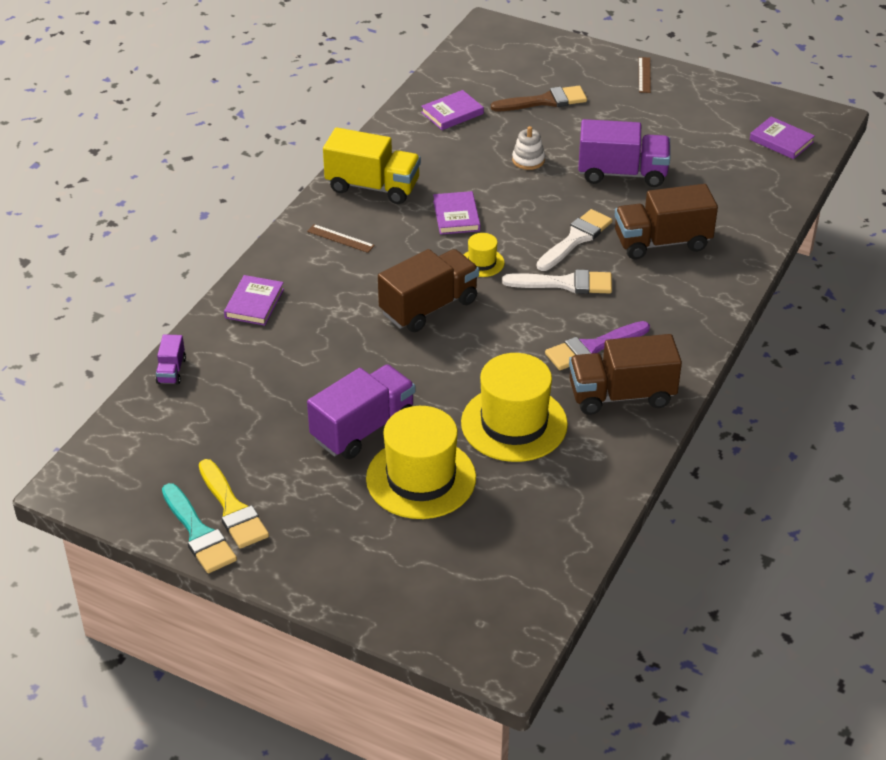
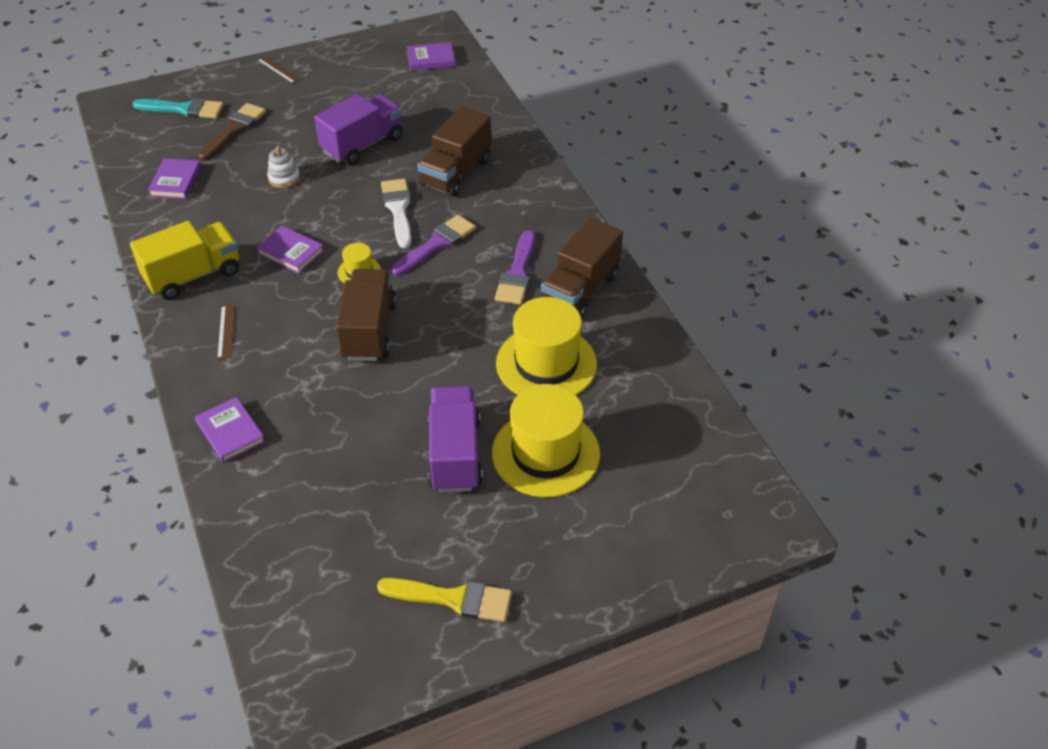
camera: 50 degrees left, 5 degrees up
purple truck [156,334,186,385] -> none
turquoise brush [162,483,237,573] -> turquoise brush moved to [132,98,224,118]
brown ruler [307,224,375,253] -> brown ruler turned 75 degrees counterclockwise [217,305,235,359]
white brush [502,269,612,294] -> purple brush [391,215,476,276]

